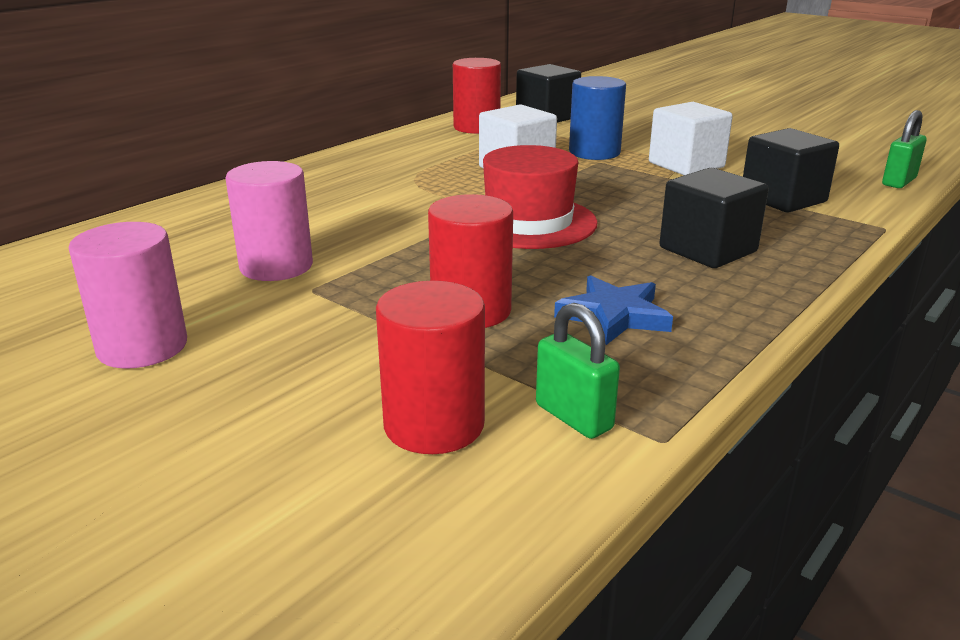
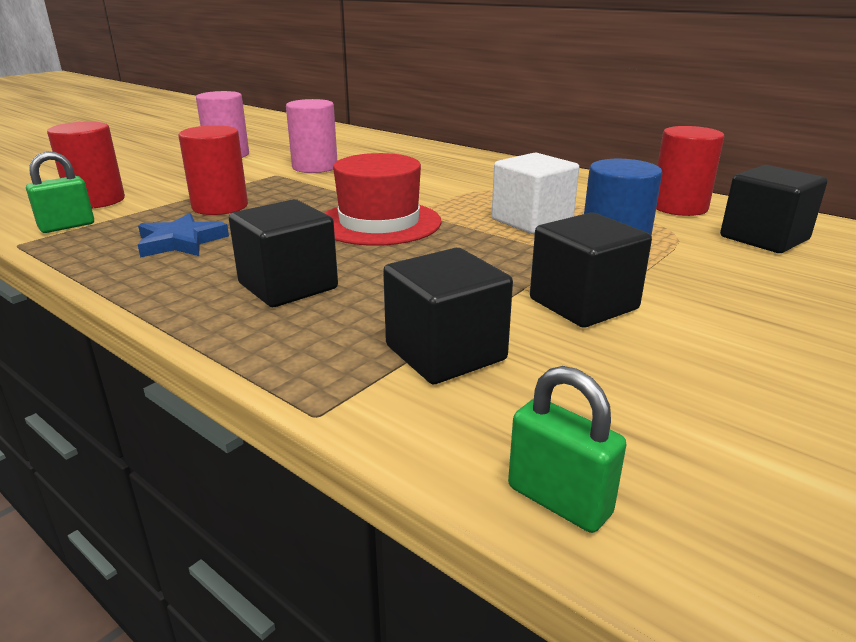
camera: 90 degrees right, 0 degrees up
white cube [649,102,733,175] -> black cube [530,212,652,328]

